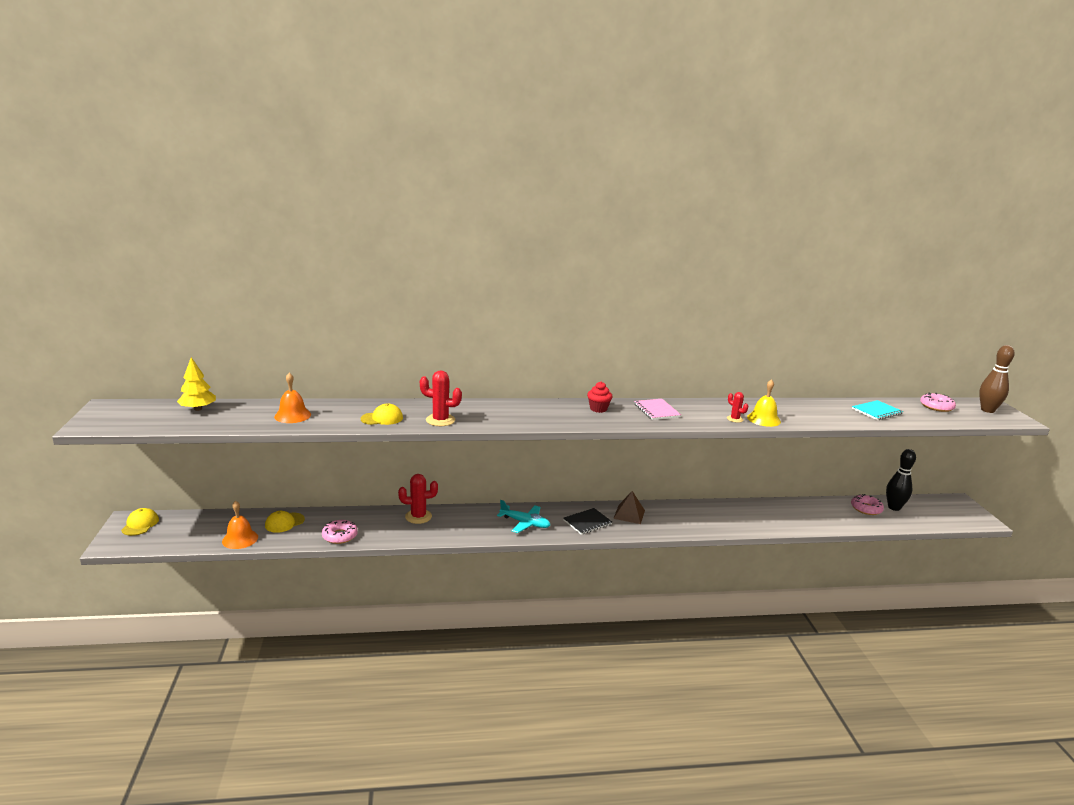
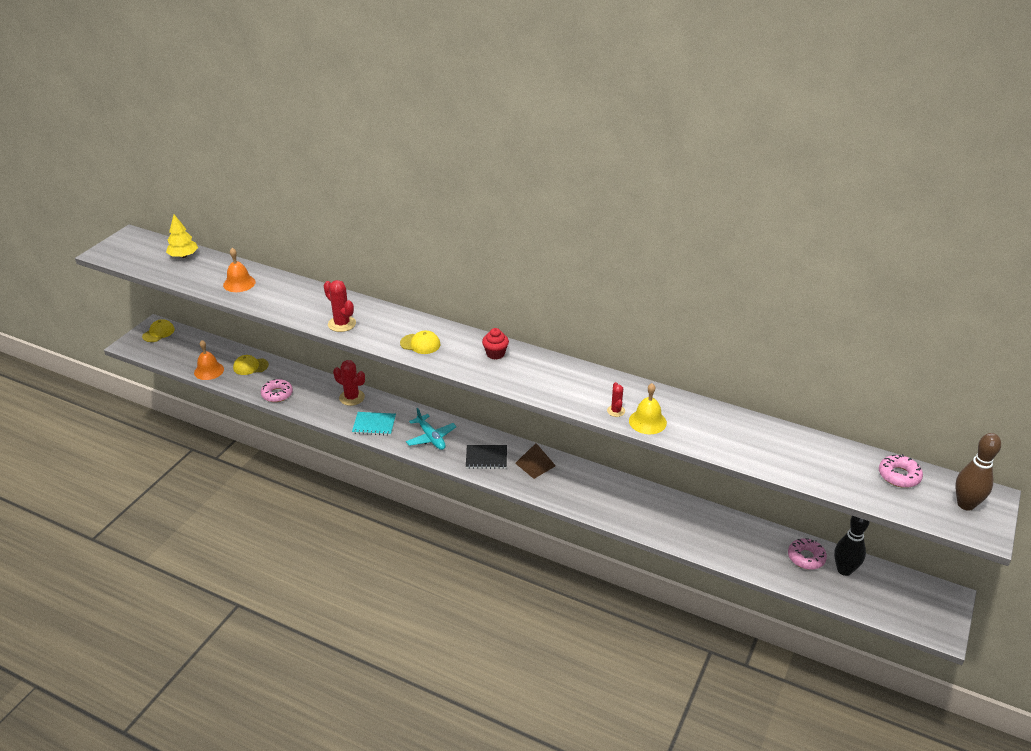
camera: 35 degrees right, 15 degrees up
yellow cap [361,404,403,425] -> yellow cap moved to [400,331,441,354]
pink notebook [634,399,681,420] -> none
turquoise notebook [852,400,904,420] -> turquoise notebook moved to [352,412,396,436]

